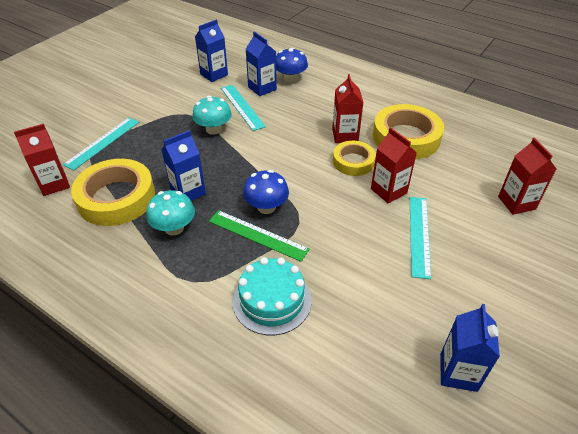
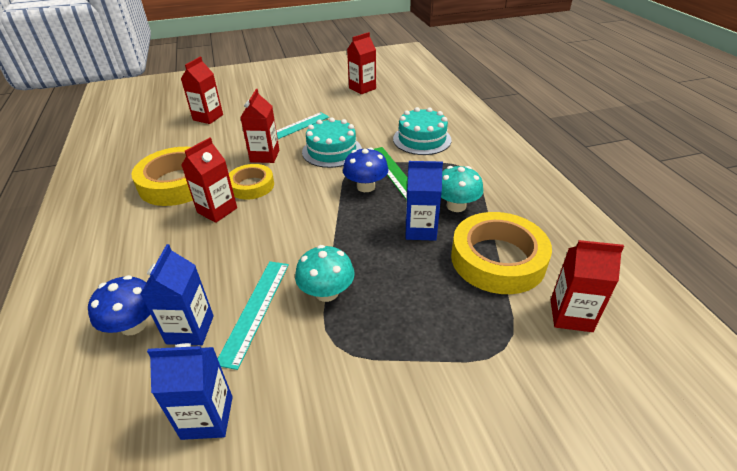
camera: 140 degrees left, 5 degrees down
turquoise ruler [63,118,139,171] -> none
blue carton [440,304,500,392] -> red carton [347,32,376,94]
none -> turquoise cake [302,117,362,168]

